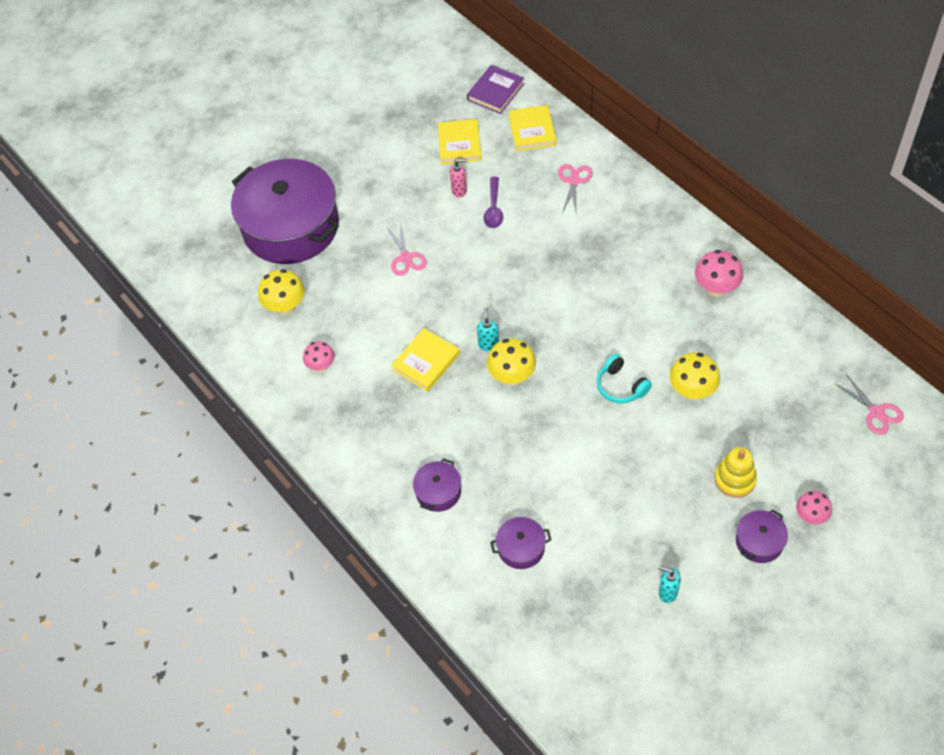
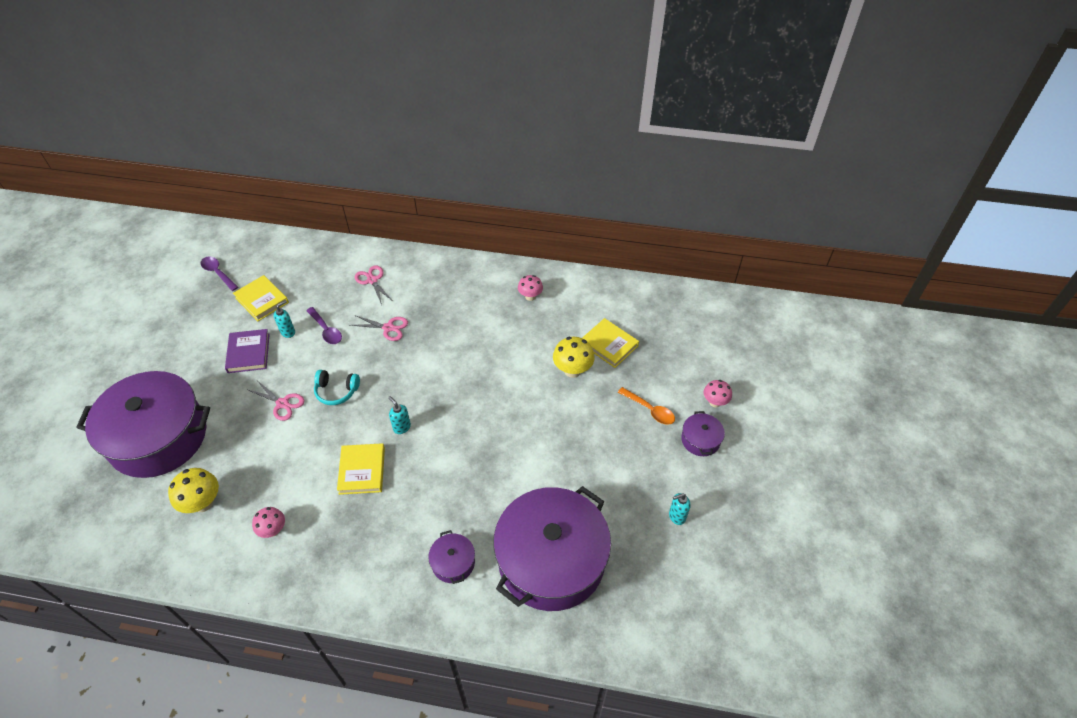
camera: 45 degrees left, 5 degrees down
pink soap dispenser [450,159,468,197] -> turquoise soap dispenser [274,300,295,338]
purple book [467,65,524,114] -> purple book moved to [225,329,270,373]
yellow mushroom [487,338,536,386] -> none
purple pot [490,517,551,569] -> purple pot [493,486,611,611], size x2.47
yellow book [509,105,556,151] -> yellow book moved to [582,318,639,368]
turquoise headphones [597,354,652,403] -> turquoise headphones moved to [314,370,360,405]
pink mushroom [695,250,743,297] -> pink mushroom [518,275,543,301], size x0.66
yellow stacking toy [714,447,757,498] -> orange spoon [618,387,675,425]
pink scissors [835,374,904,435] -> pink scissors moved to [350,315,408,341]
none -> purple spoon [200,257,238,291]

